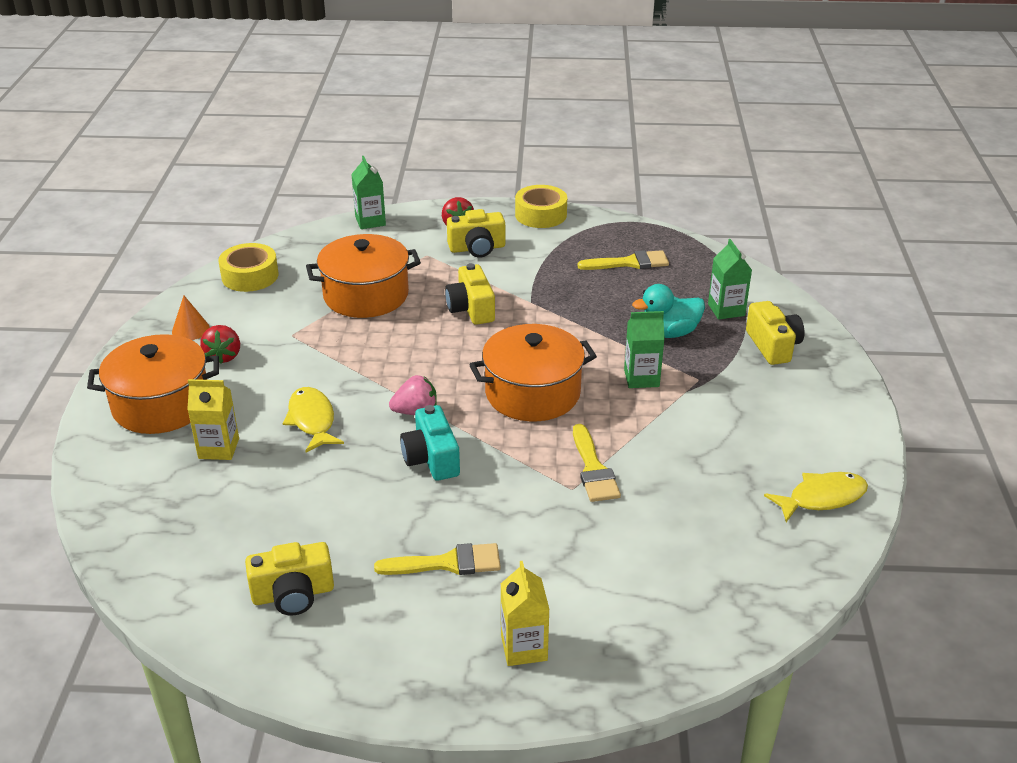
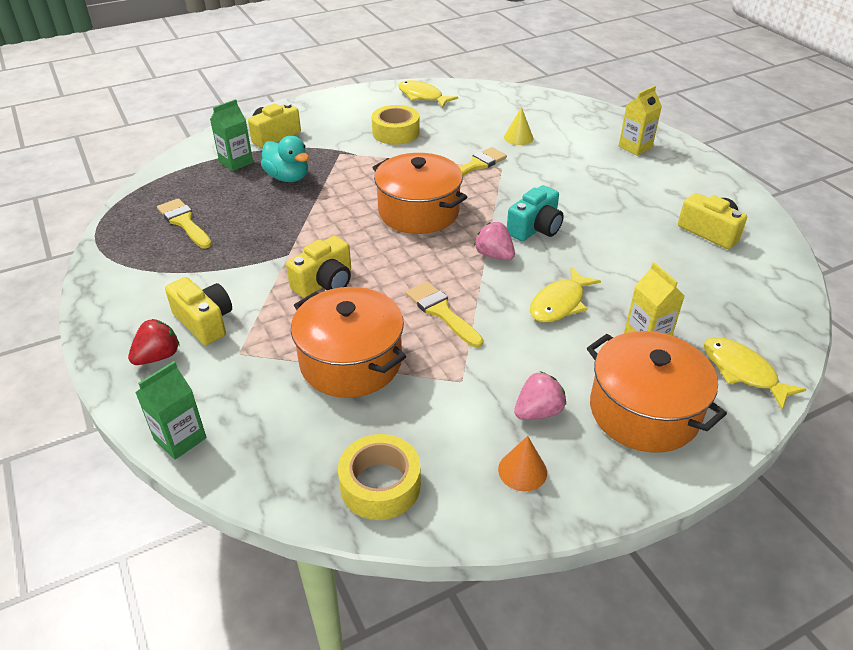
camera: 120 degrees left, 5 degrees up
red strawberry [200,325,240,364] -> pink strawberry [514,371,566,420]
yellow brush [374,543,501,575] -> yellow brush moved to [406,281,483,348]
yellow tape [515,185,567,228] -> yellow tape moved to [371,105,420,145]
green carton [624,311,665,388] -> none
none -> yellow cone [504,107,534,145]
none -> yellow fish [704,337,807,410]

